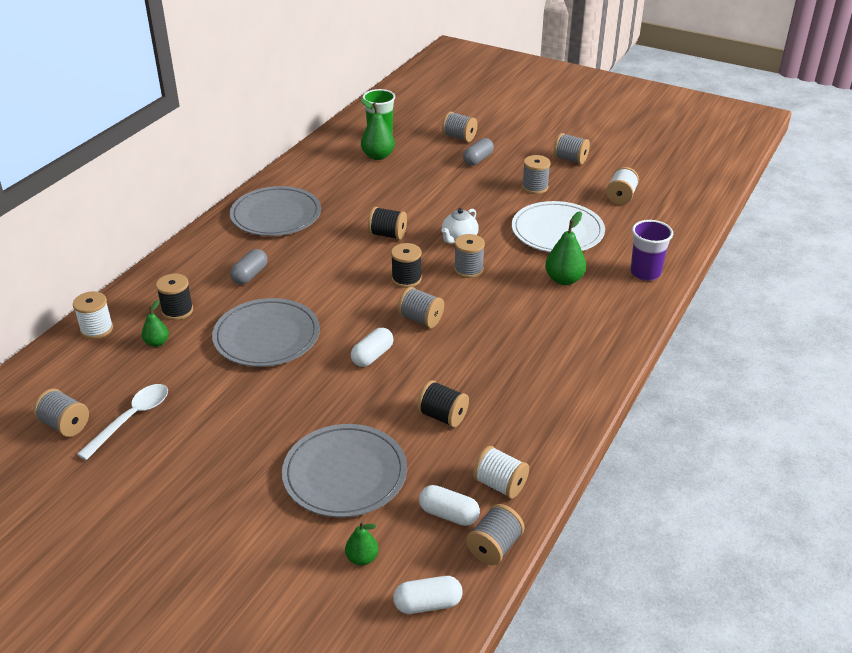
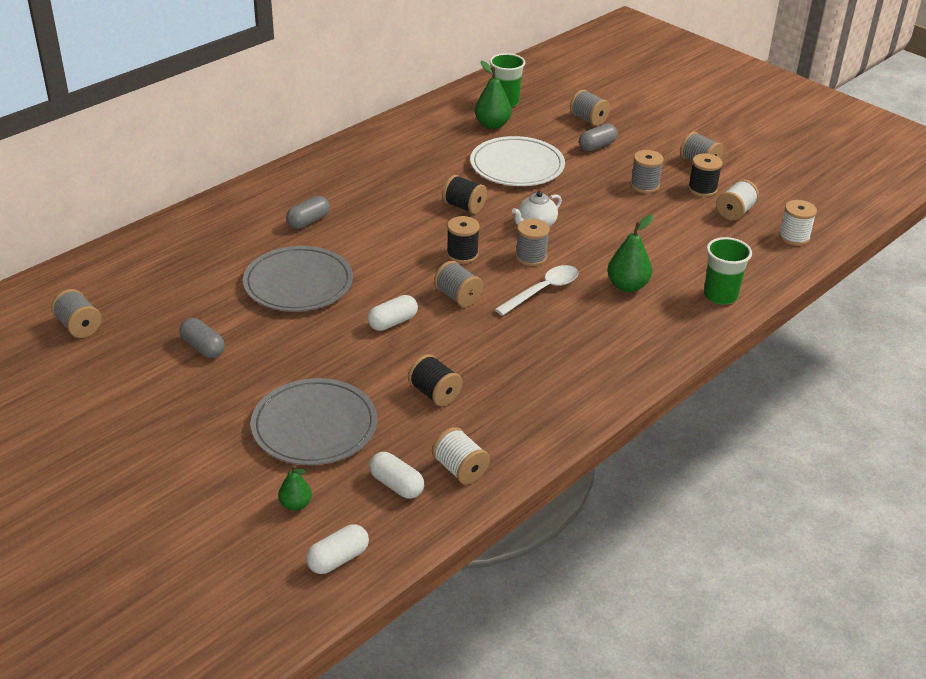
camera: 15 degrees right, 0 degrees up
white spool [73,291,113,339] -> white spool moved to [779,200,817,246]
white spoon [77,384,168,460] -> white spoon moved to [495,265,578,316]
green pear [142,300,169,347] -> none
black spool [156,273,193,320] -> black spool moved to [688,153,722,197]
grey plate [230,186,321,236] -> none
white capsule [393,576,463,614] -> white capsule turned 45 degrees counterclockwise [306,524,369,574]
grey spool [466,504,524,565] -> none
white plate [512,201,605,252] -> white plate moved to [470,136,565,186]
purple cup [630,220,673,281] -> green cup [704,237,752,305]
none -> grey capsule [179,318,225,358]

